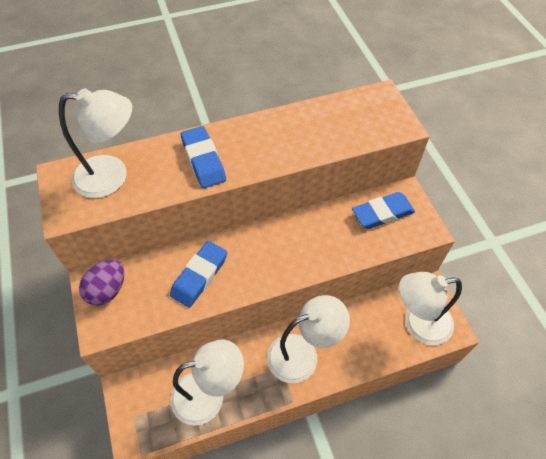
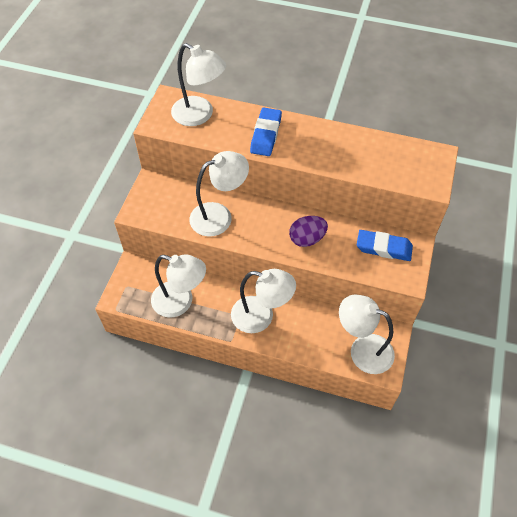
camera: 35 degrees right, 0 degrees up
purple egg [79,260,124,306] -> purple egg moved to [289,216,328,247]
blue eraser [170,241,227,308] -> white lamp [189,151,249,237]

